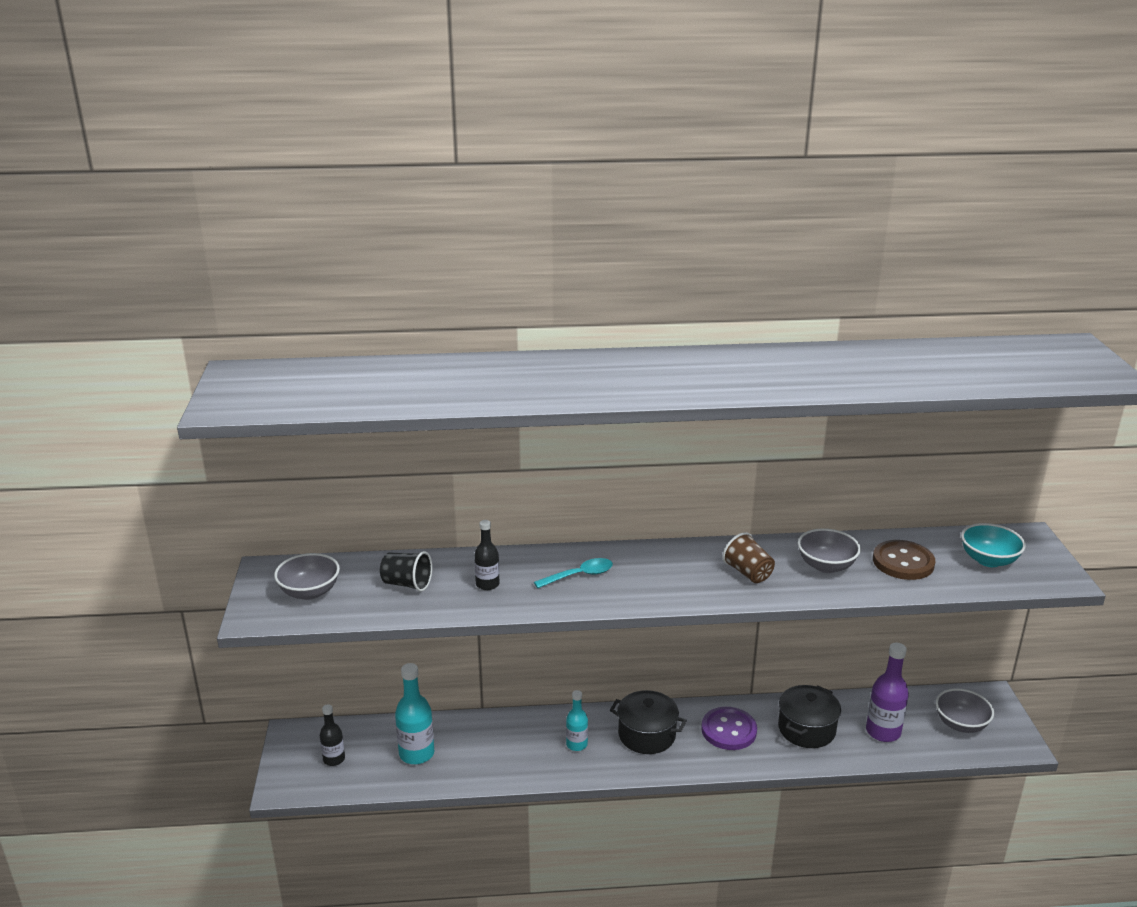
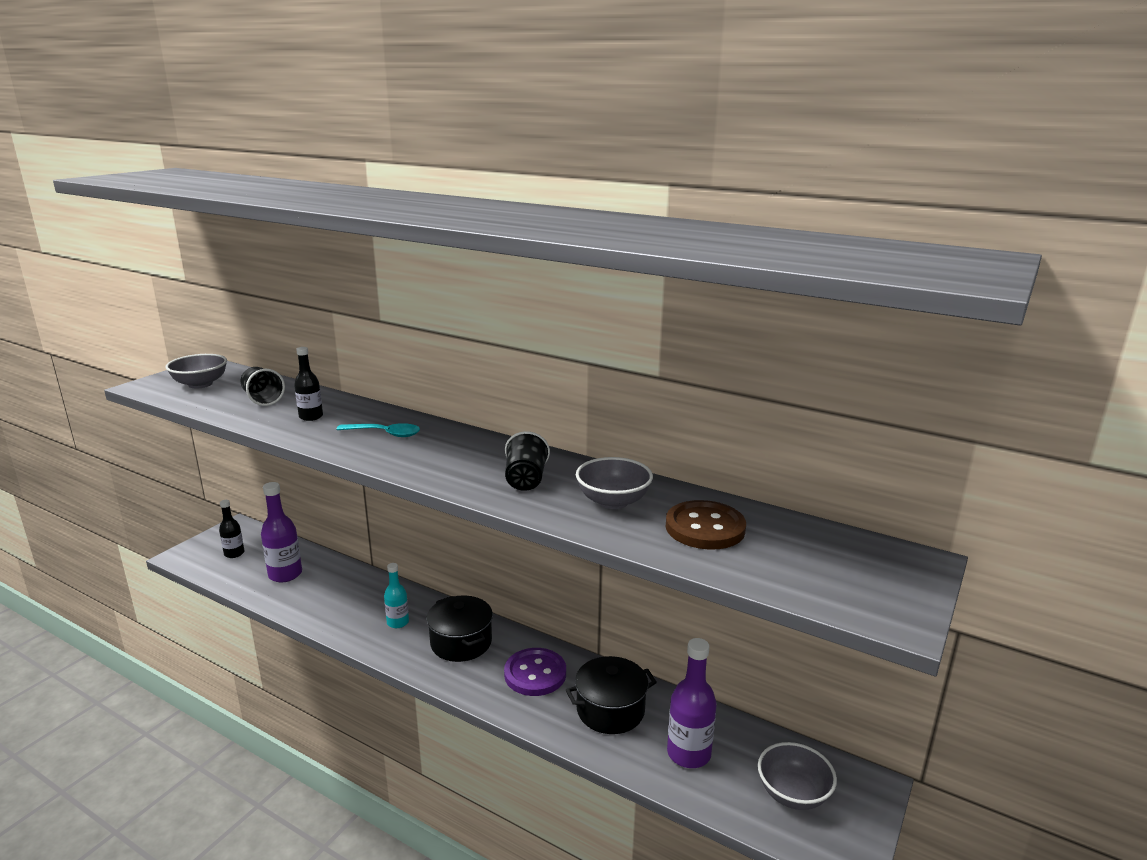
camera: 35 degrees right, 5 degrees down
turquoise bottle [395,663,434,764] -> purple bottle [261,482,302,582]
brown cup [722,532,775,583] -> black cup [505,431,550,491]
turquoise bowl [961,523,1026,567] -> none

